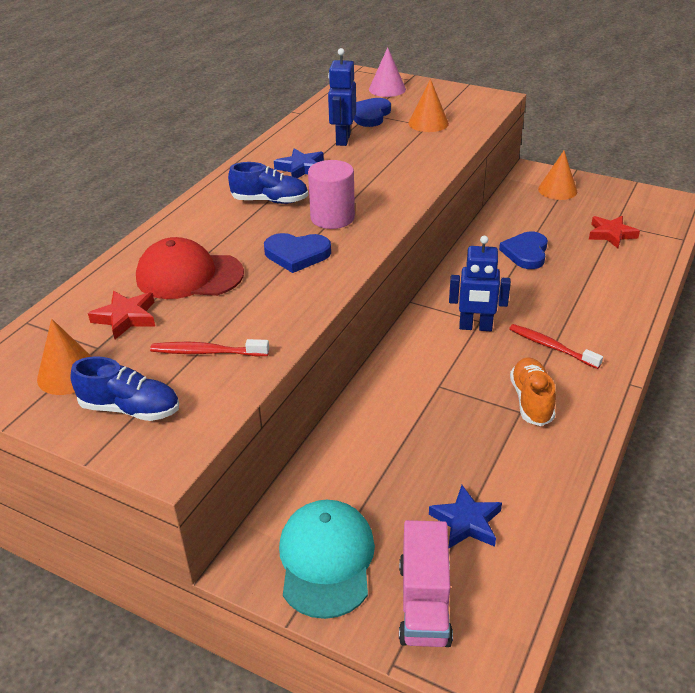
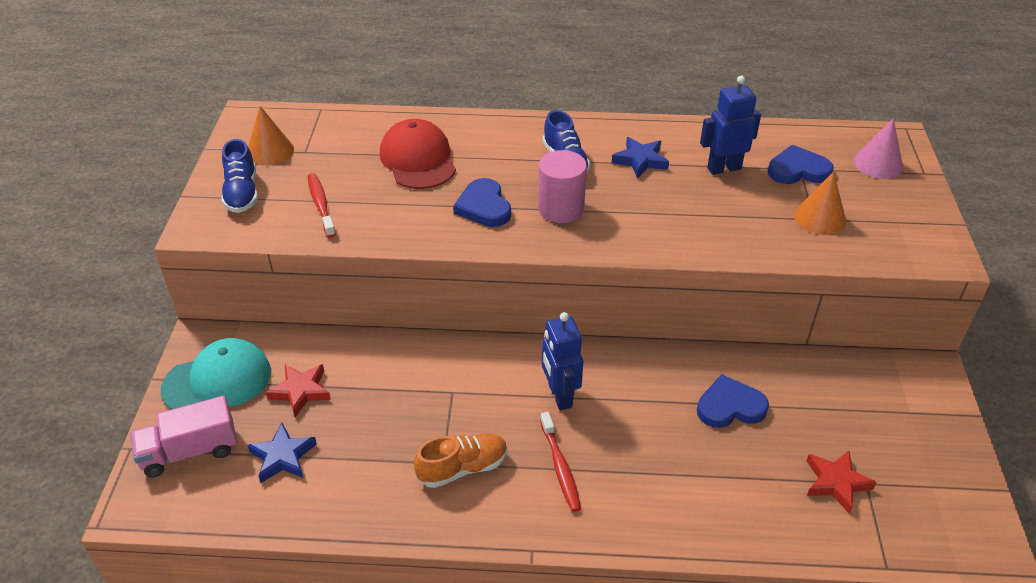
camera: 65 degrees right, 5 degrees up
red star [88,291,155,339] -> red star moved to [266,364,331,417]
red toothbrush [509,324,603,369] -> red toothbrush turned 150 degrees clockwise [540,412,581,512]
orange cone [538,151,577,200] -> none

